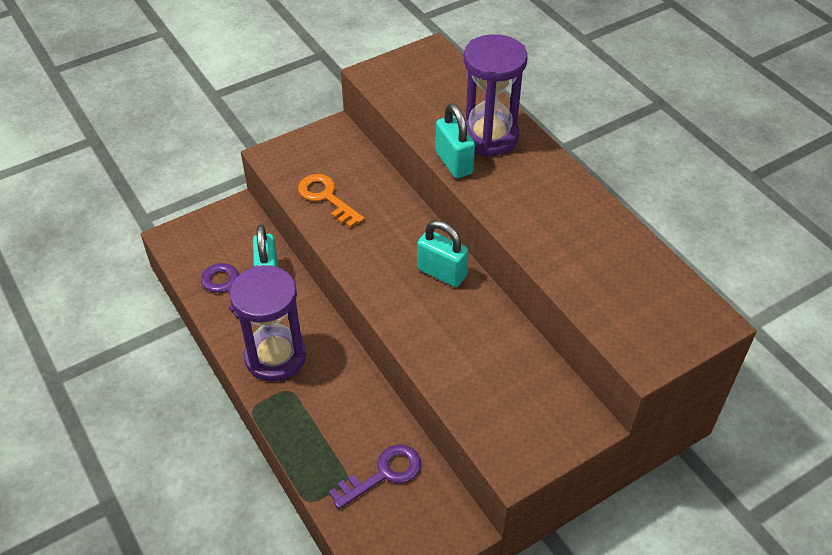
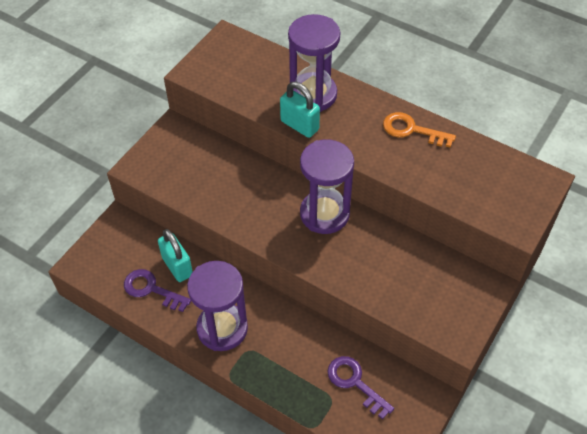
camera: 25 degrees left, 5 degrees up
orange key [298,174,365,228] -> orange key moved to [383,112,456,148]
purple key [329,444,421,509] -> purple key turned 75 degrees counterclockwise [327,356,394,420]
turquoise padlock [417,220,469,287] -> purple hourglass [300,139,354,234]

